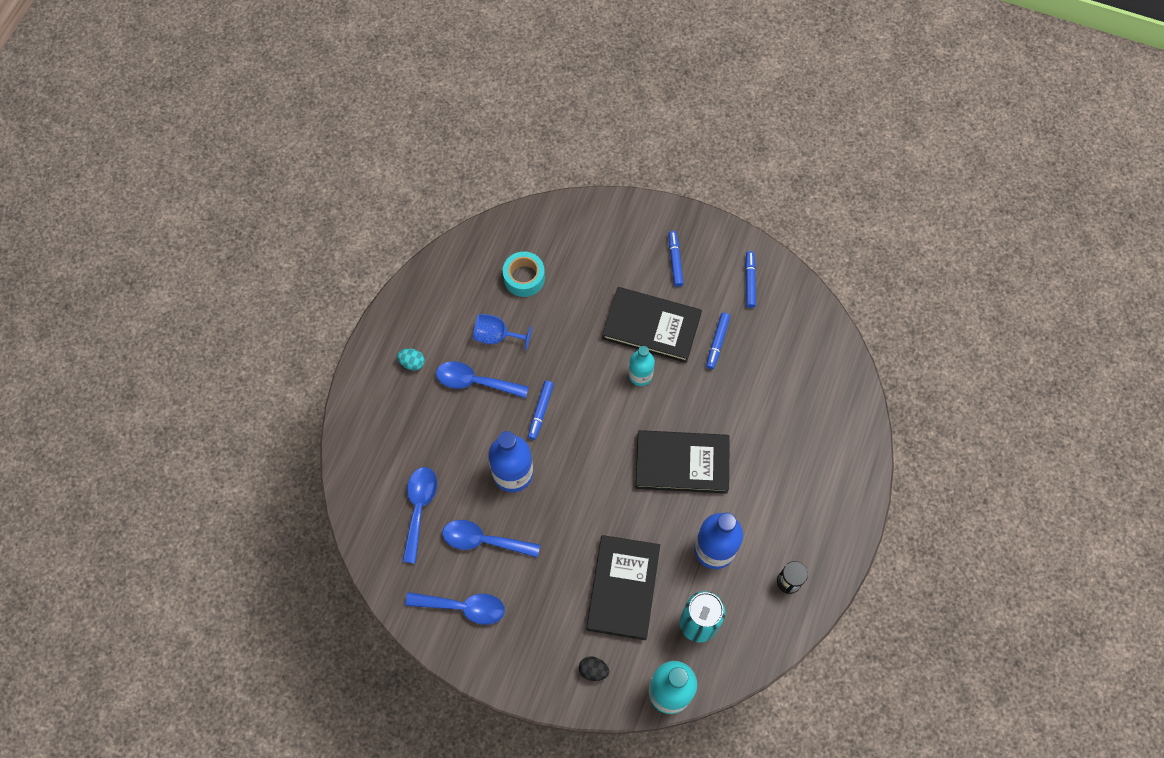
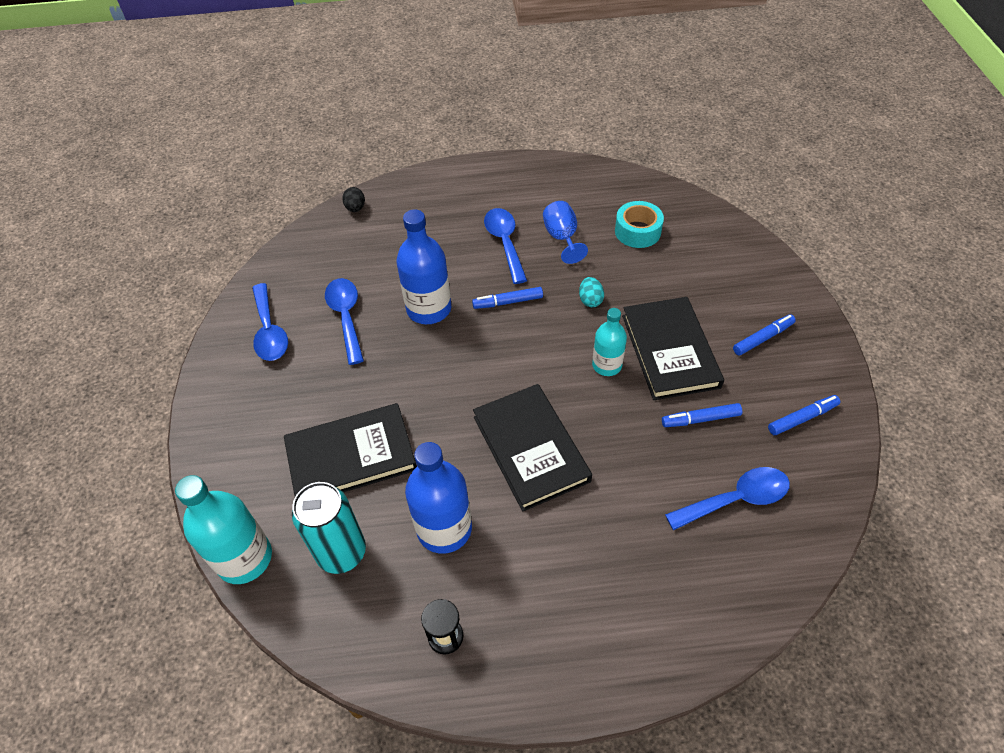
camera: 65 degrees right, 15 degrees down
turquoise egg [397,348,425,371] -> turquoise egg moved to [579,277,604,307]
blue spoon [402,467,437,564] -> blue spoon moved to [665,467,790,530]
black egg [579,656,609,681] -> black egg moved to [342,187,365,212]

